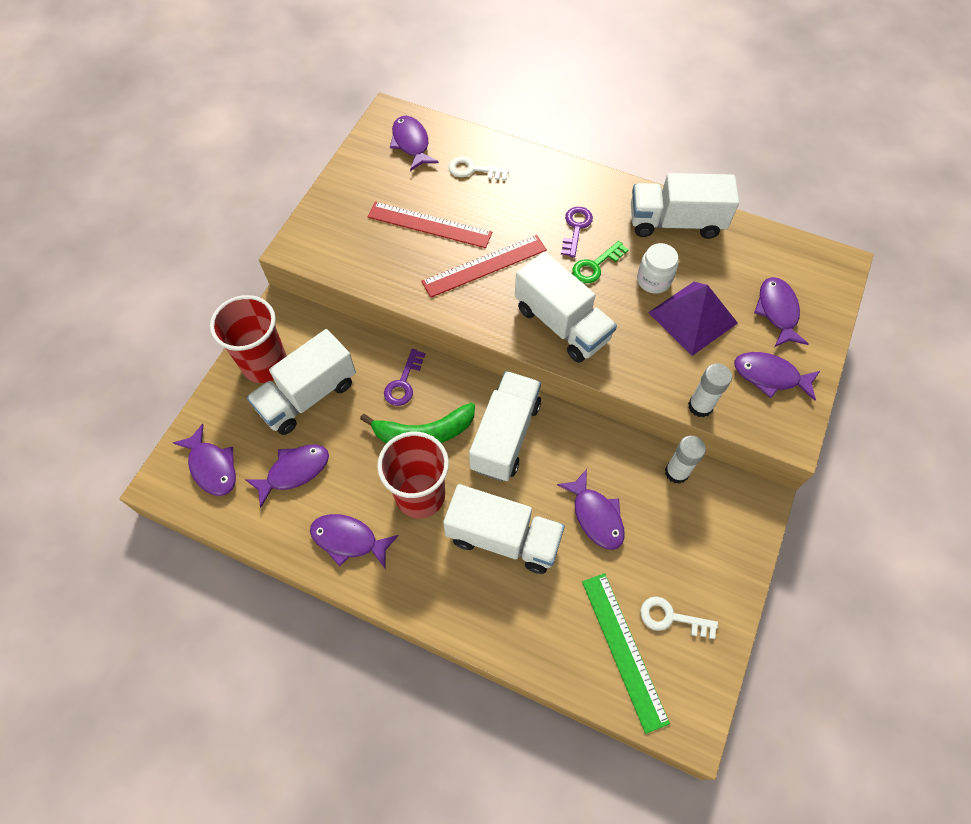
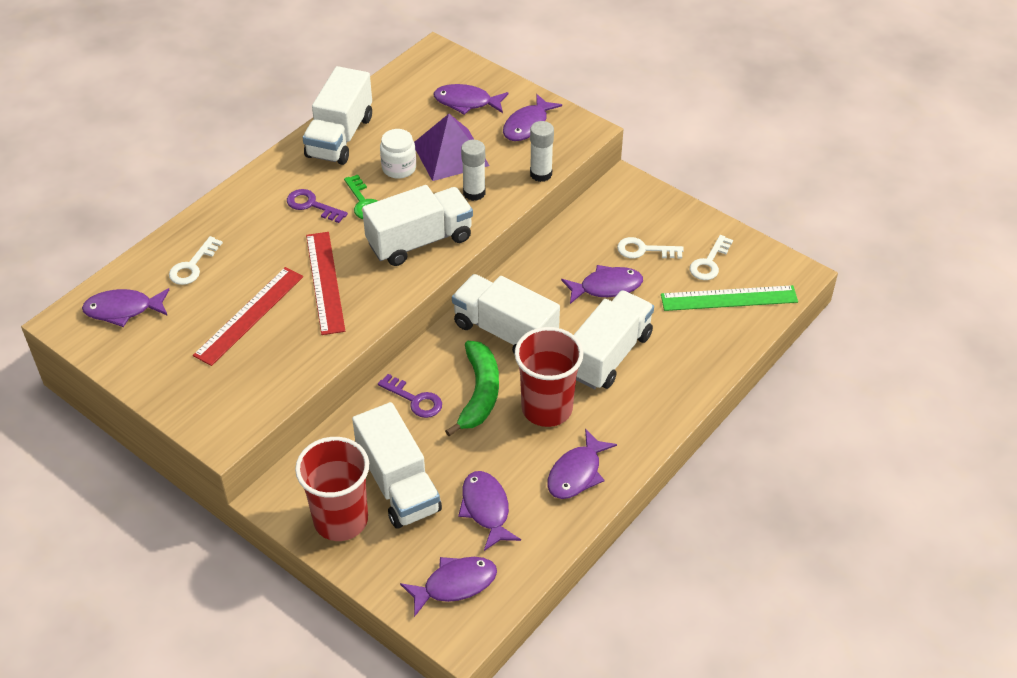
camera: 75 degrees left, 15 degrees down
white glue stick [665,436,706,484] -> white glue stick moved to [461,140,486,201]
none -> white key [617,237,684,259]

